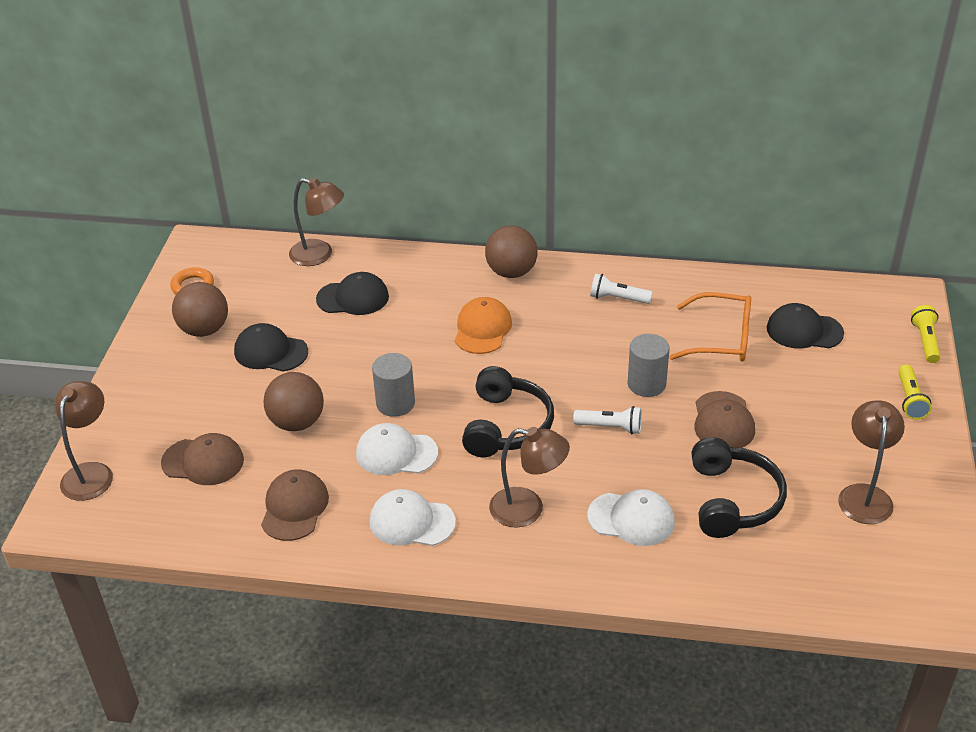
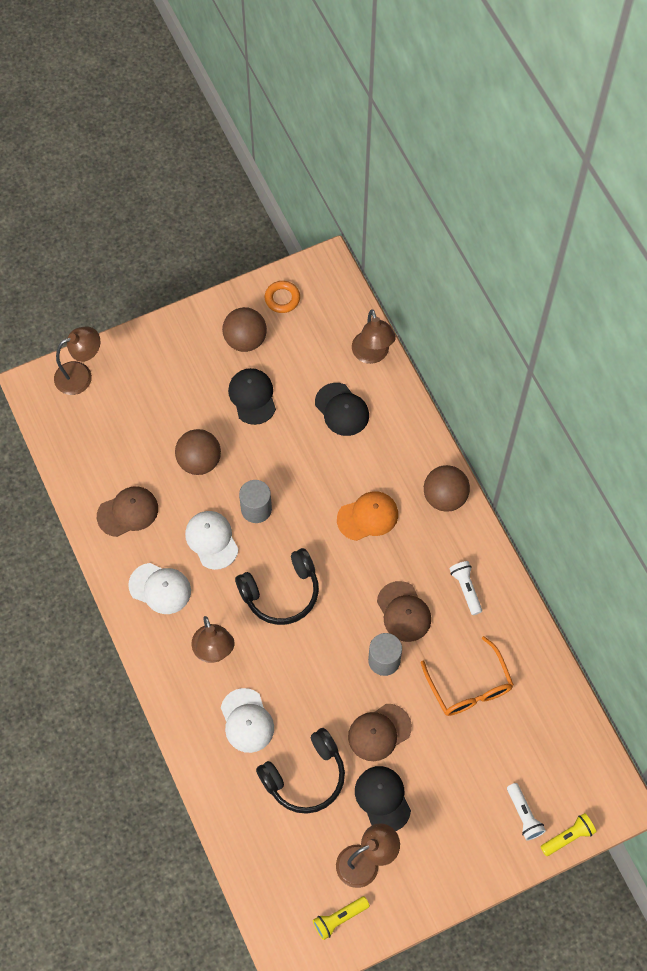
camera: 55 degrees right, 25 degrees up
brown cap [161,433,244,485] -> brown cap moved to [377,581,431,642]
white cap [369,489,456,546] -> white cap turned 135 degrees clockwise [128,563,191,614]
white flashlight [573,406,642,434] -> white flashlight moved to [507,783,546,841]
black cap [767,303,844,349] -> black cap moved to [355,766,411,831]
yellow flashlight [898,365,932,420] -> yellow flashlight moved to [313,896,370,940]

